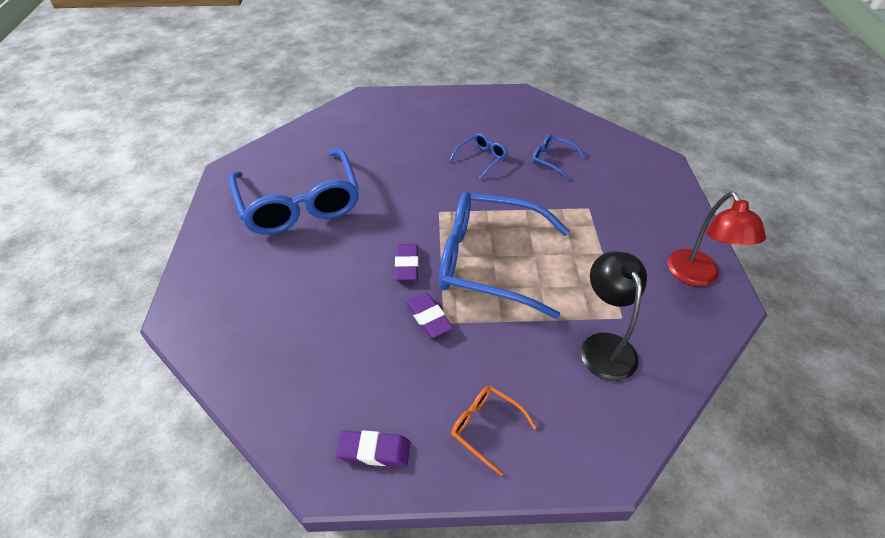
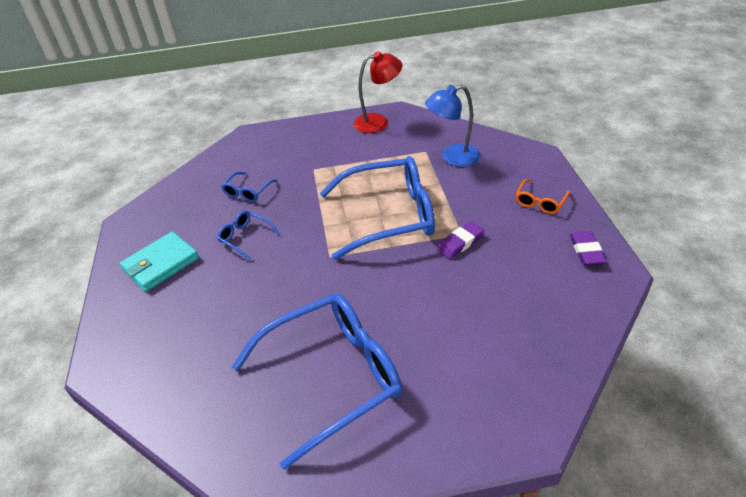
camera: 95 degrees left, 5 degrees down
purple eraser [395,244,419,281] -> none
blue glasses [439,191,569,319] -> blue glasses turned 105 degrees counterclockwise [320,156,435,260]
black lamp [581,251,647,381] -> blue lamp [425,85,481,167]
none -> turquoise wallet [119,232,199,292]

